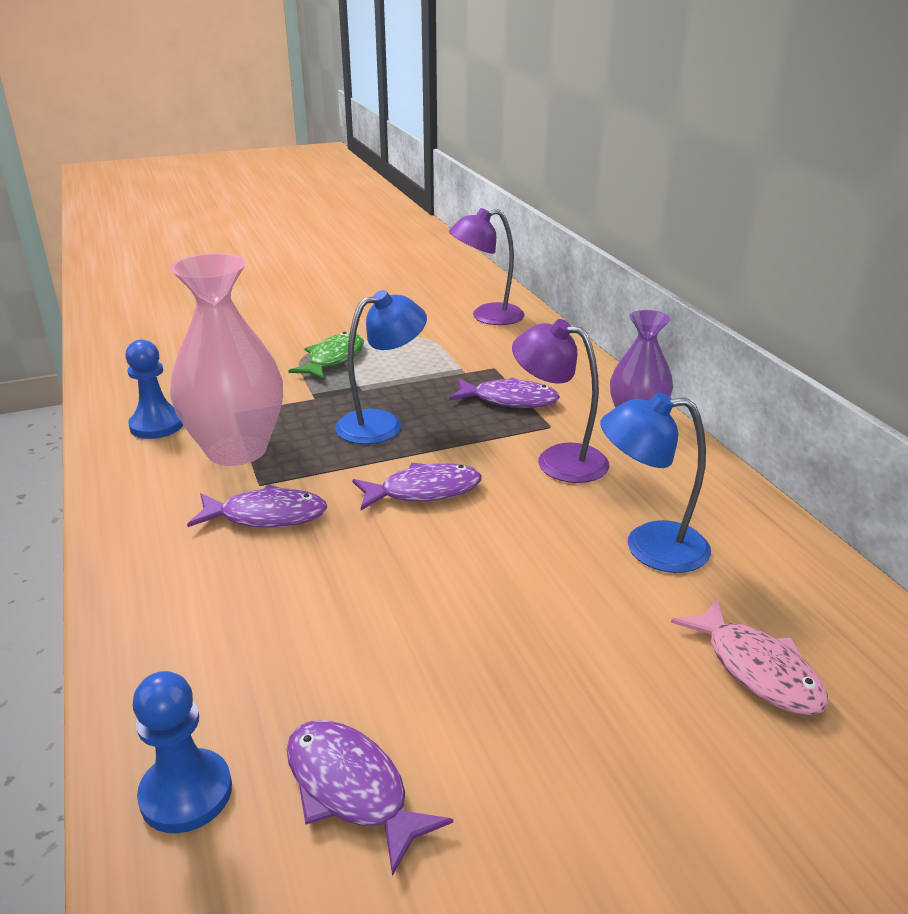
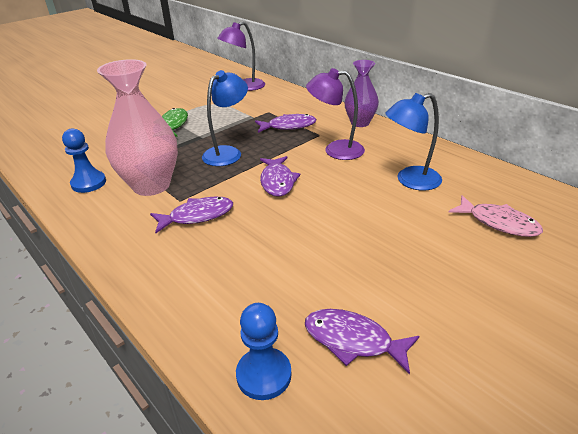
camera: 20 degrees left, 5 degrees up
purple fish [353,463,481,510] -> purple fish turned 120 degrees clockwise [260,156,300,197]

